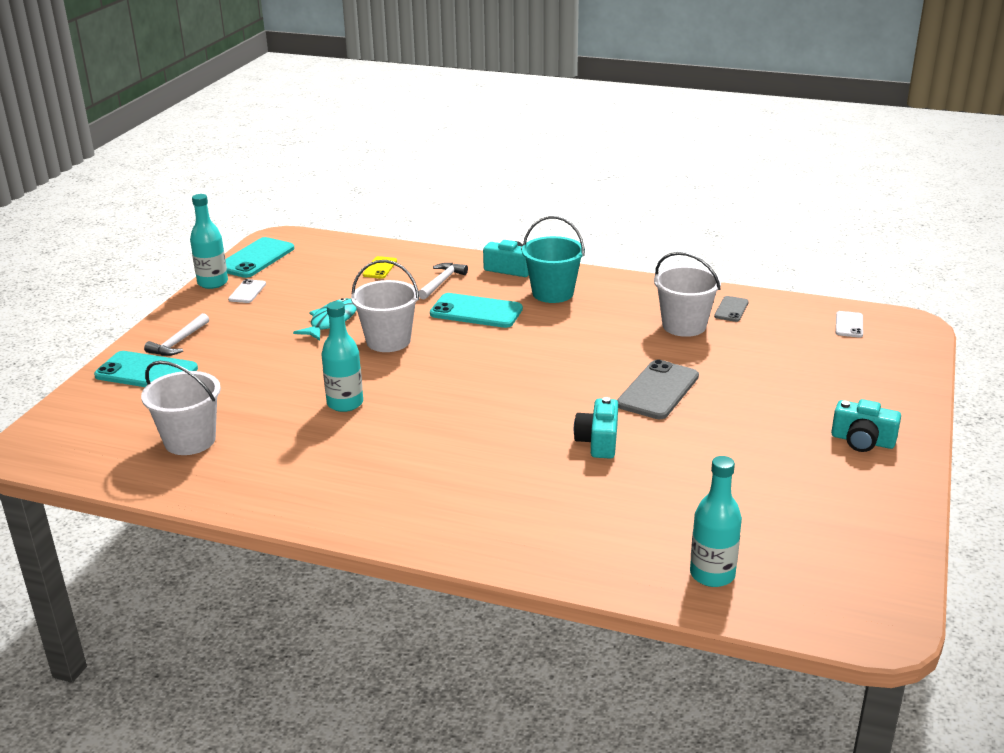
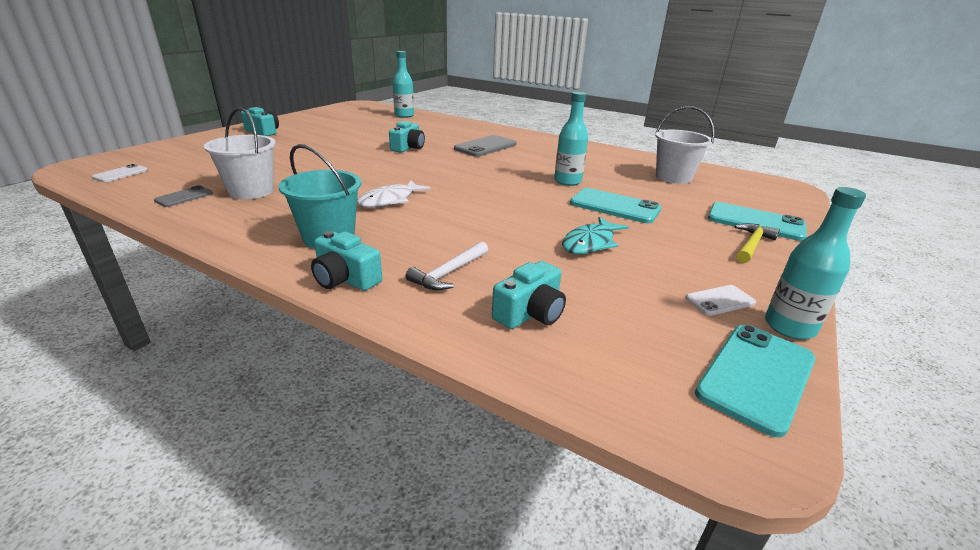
camera: 170 degrees left, 0 degrees up
white hammer [144,313,209,356] -> yellow hammer [735,223,780,263]
white phone [228,279,266,303] -> white phone turned 45 degrees clockwise [685,285,756,316]
white bucket [351,260,419,352] -> none
yellow phone [363,256,397,279] -> turquoise camera [492,261,566,329]
turquoise phone [430,293,523,328] -> turquoise phone moved to [570,188,661,223]
grey phone [617,359,699,419] -> grey phone moved to [454,135,517,157]
none -> white fish [357,180,431,208]

